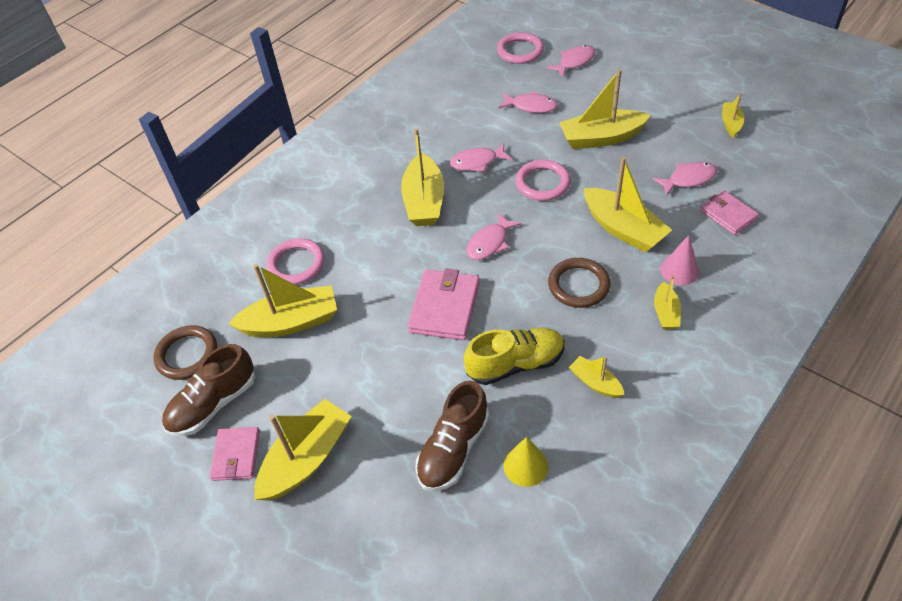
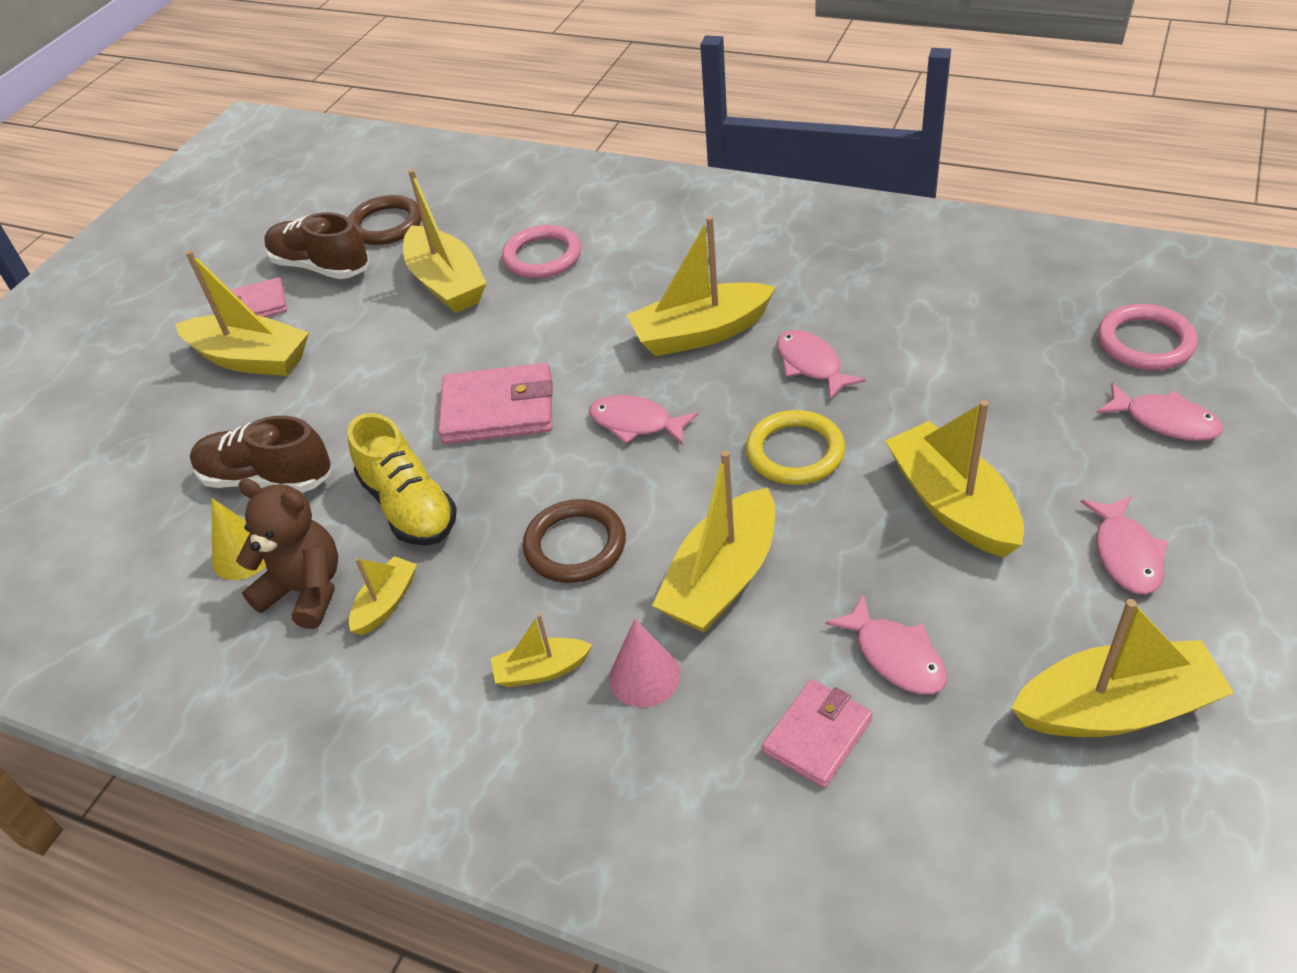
camera: 75 degrees right, 5 degrees down
pink fish [498,91,558,113] -> pink fish moved to [1080,496,1169,594]
pink ring [515,160,571,201] -> yellow ring [746,410,845,485]
yellow boat [722,93,744,137] -> yellow boat [1011,599,1234,737], size x1.91
none -> brown teddy bear [236,478,338,629]

